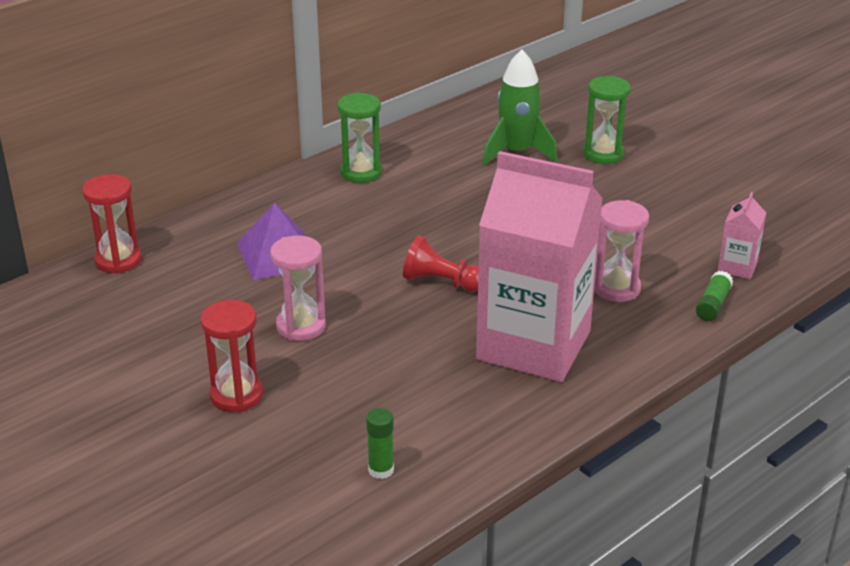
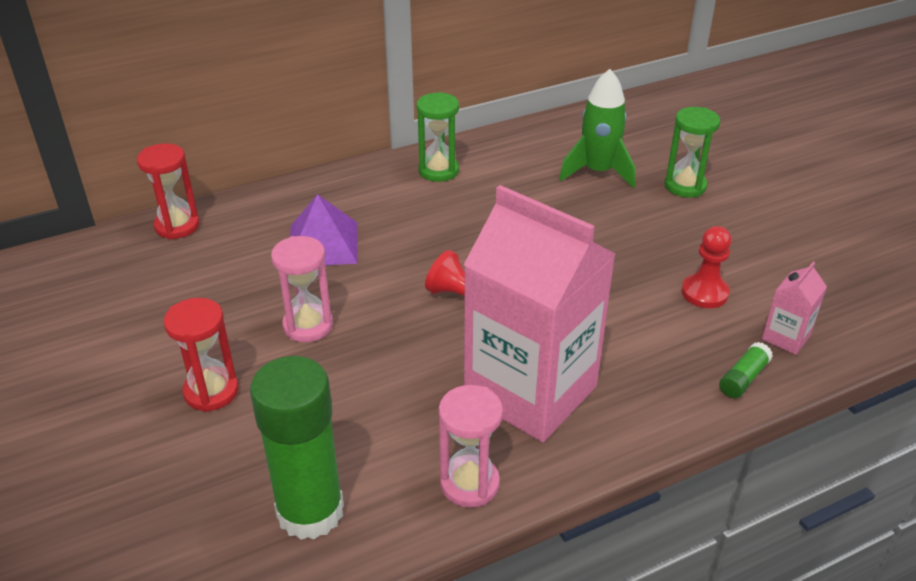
camera: 15 degrees right, 5 degrees up
green glue stick [366,408,394,479] -> green glue stick [250,356,344,540], size x2.42
pink hourglass [594,200,649,302] -> pink hourglass moved to [439,385,503,508]
none -> red pawn [682,226,731,308]

